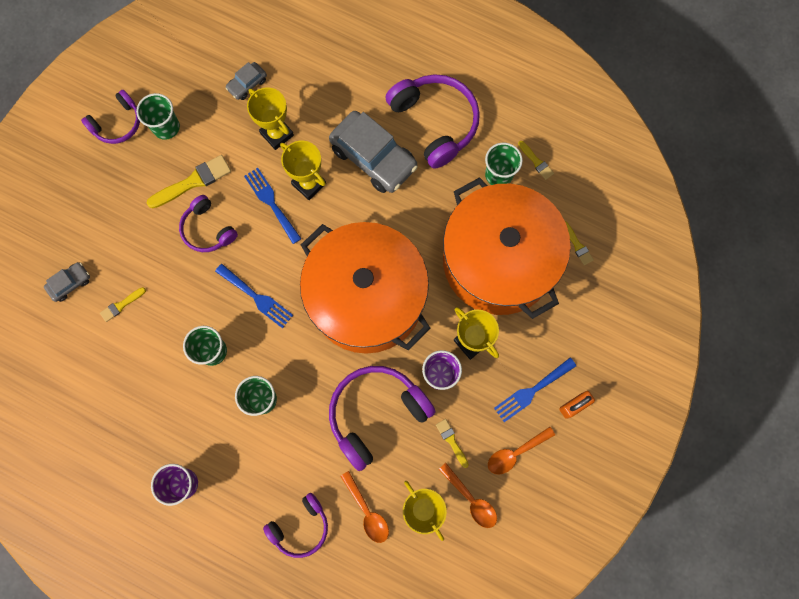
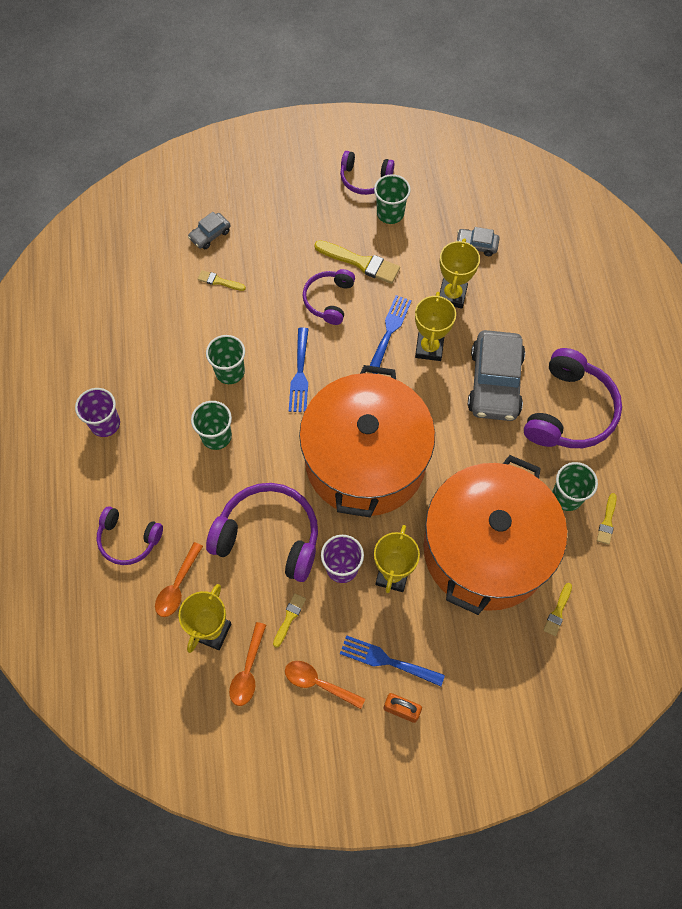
camera: 55 degrees right, 10 degrees down
grey car [44,262,90,302] -> grey car turned 120 degrees clockwise [188,212,231,249]

